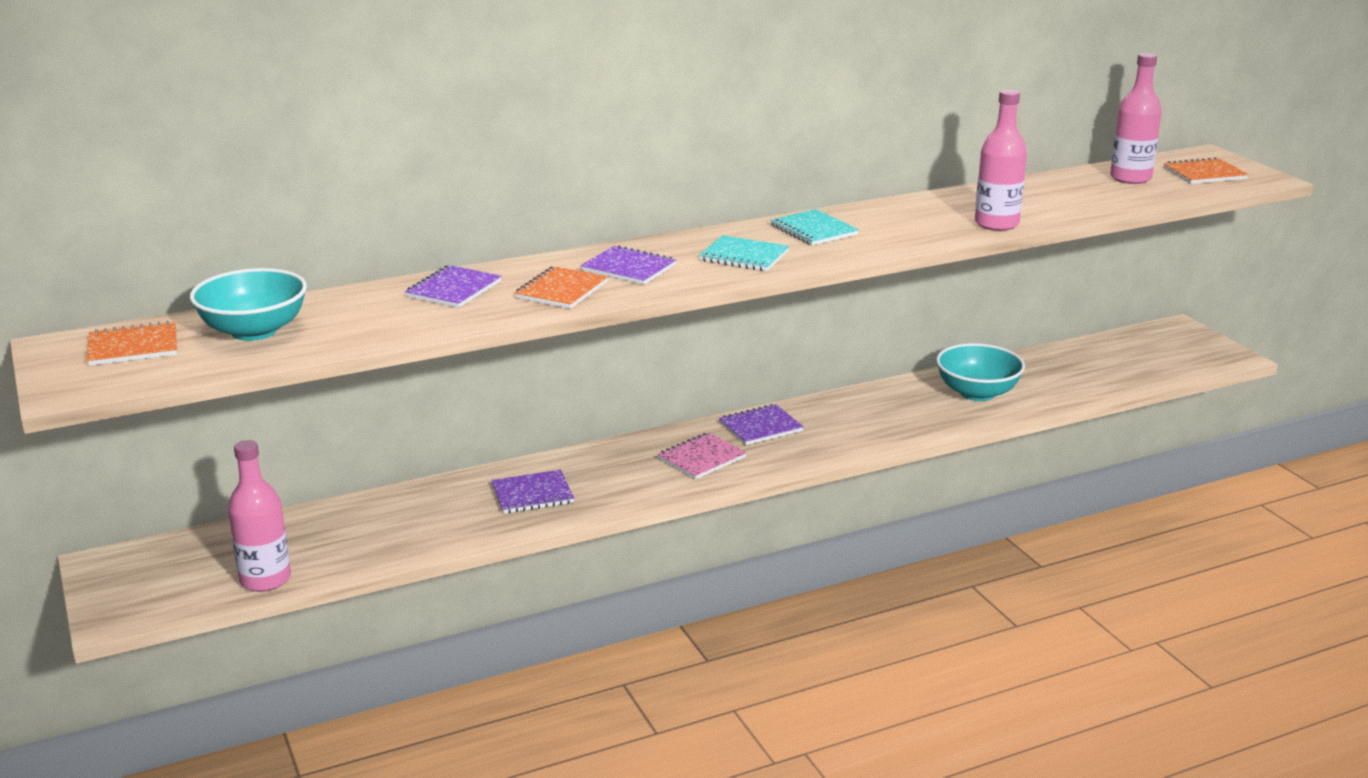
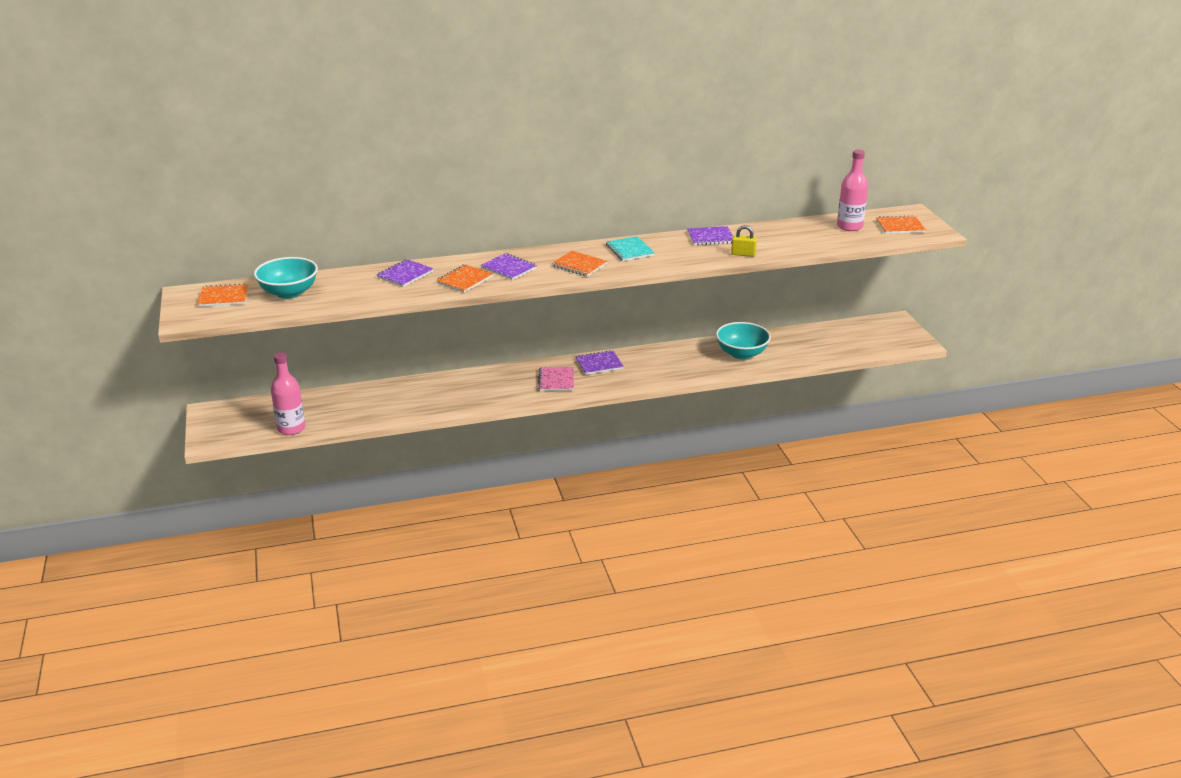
camera: 10 degrees right, 5 degrees up
purple notebook [491,470,574,514] -> purple notebook moved to [687,226,733,246]
pink notebook [657,432,747,479] -> pink notebook turned 60 degrees counterclockwise [538,367,574,391]
turquoise notebook [699,235,789,271] -> orange notebook [551,251,607,277]
pink bottle [975,89,1027,231] -> yellow padlock [731,225,757,257]

